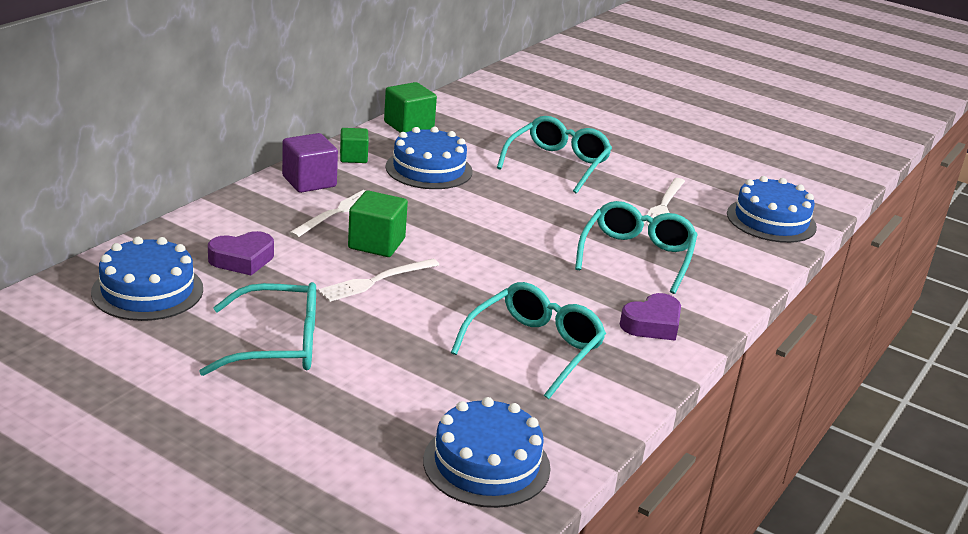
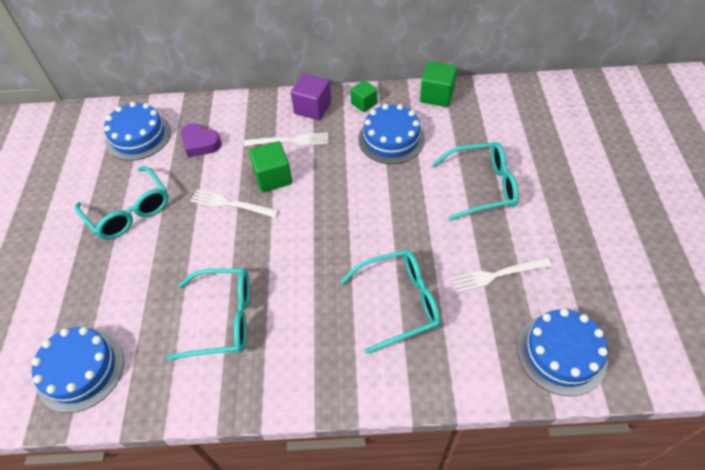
camera: 60 degrees right, 25 degrees up
purple heart [620,293,681,341] -> none

